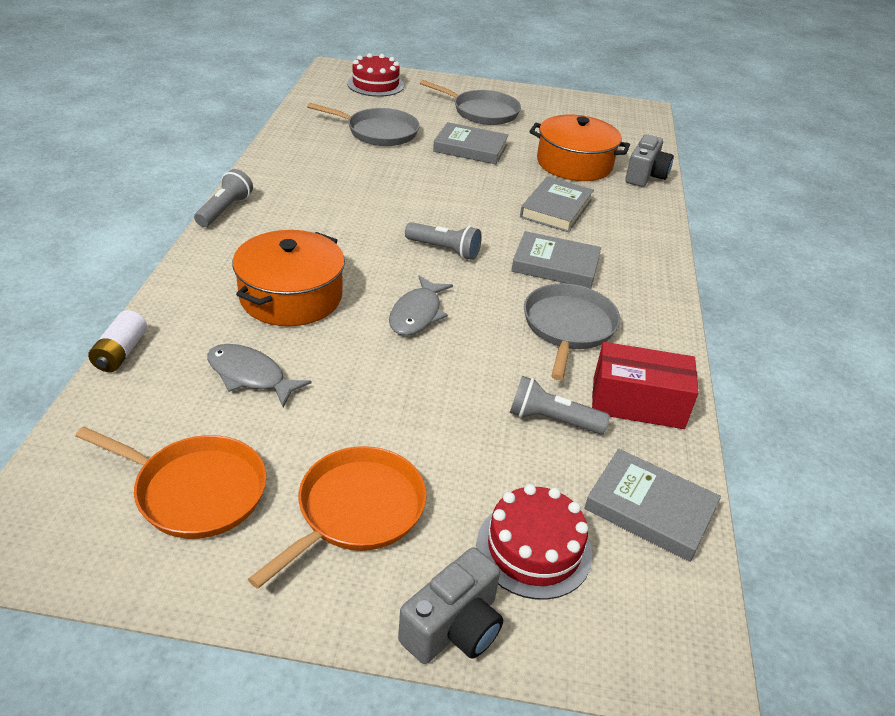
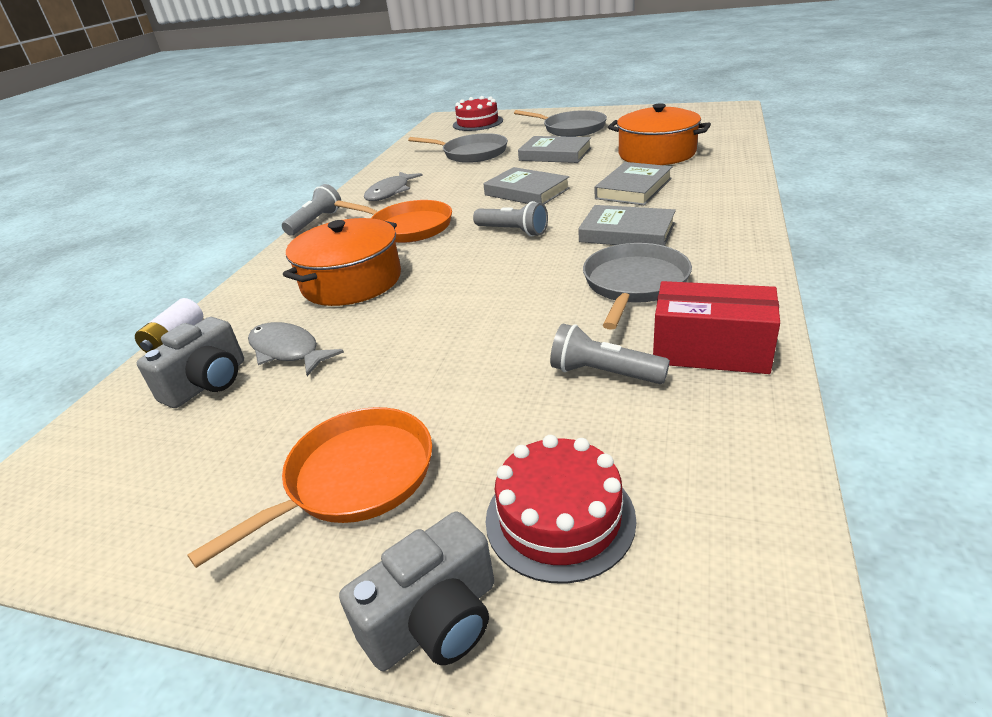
camera: 15 degrees right, 5 degrees down
orange pan [75,427,267,539] -> orange pan moved to [334,200,452,243]
grey fish [389,275,453,336] -> grey fish moved to [364,172,423,201]
grey book [584,449,721,562] -> grey book moved to [483,167,570,204]
grey camera [625,134,674,187] -> grey camera moved to [137,317,244,408]

